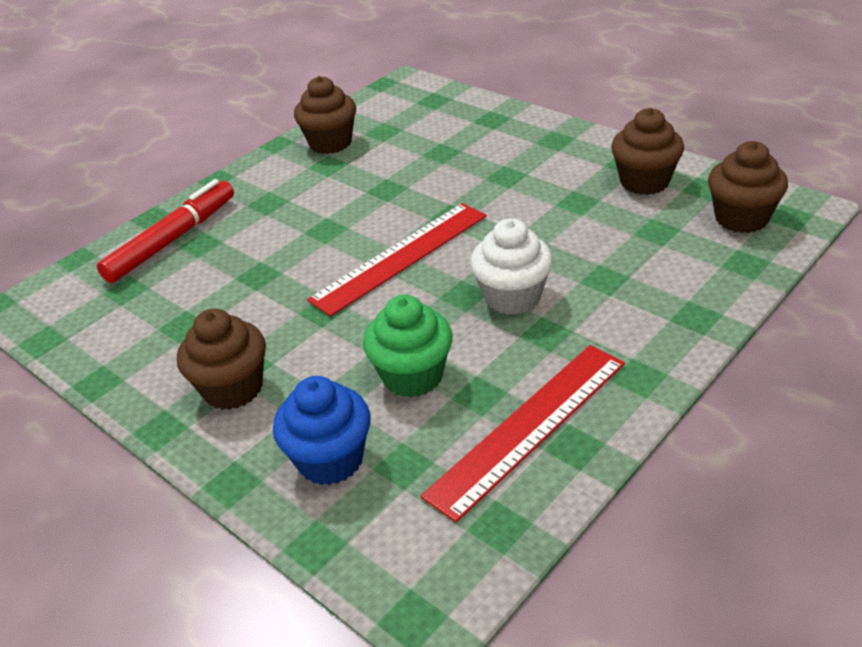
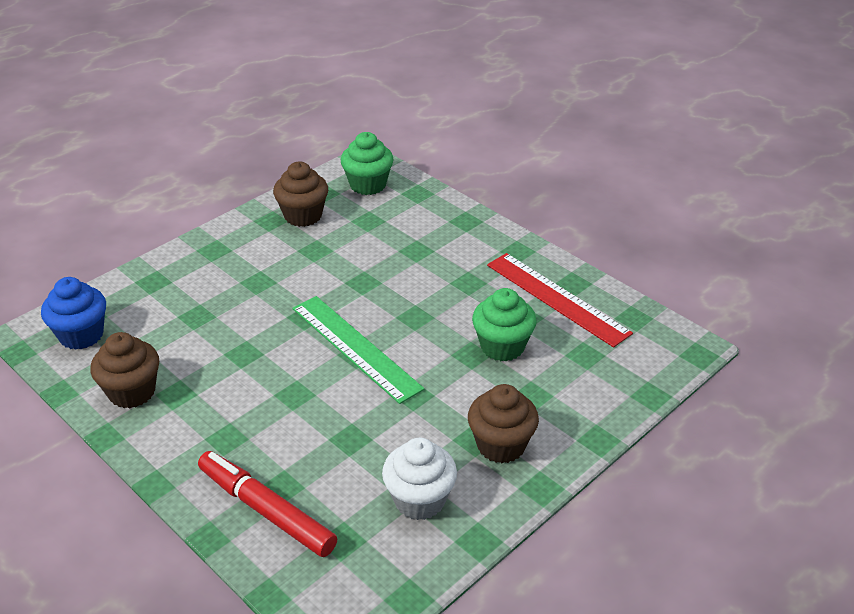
camera: 90 degrees left, 0 degrees up
blue cupcake [273,376,371,485] -> blue cupcake moved to [41,277,106,350]
red ruler [307,203,487,316] -> green ruler [292,296,424,404]
white cupcake [470,218,553,315] -> white cupcake moved to [382,438,457,520]
brown cupcake [708,141,788,233] -> green cupcake [341,132,394,195]

